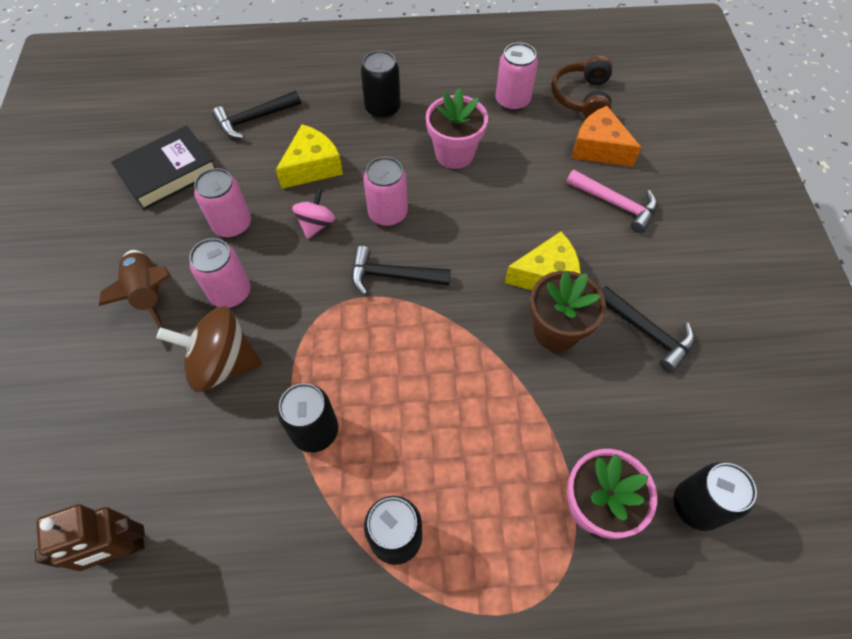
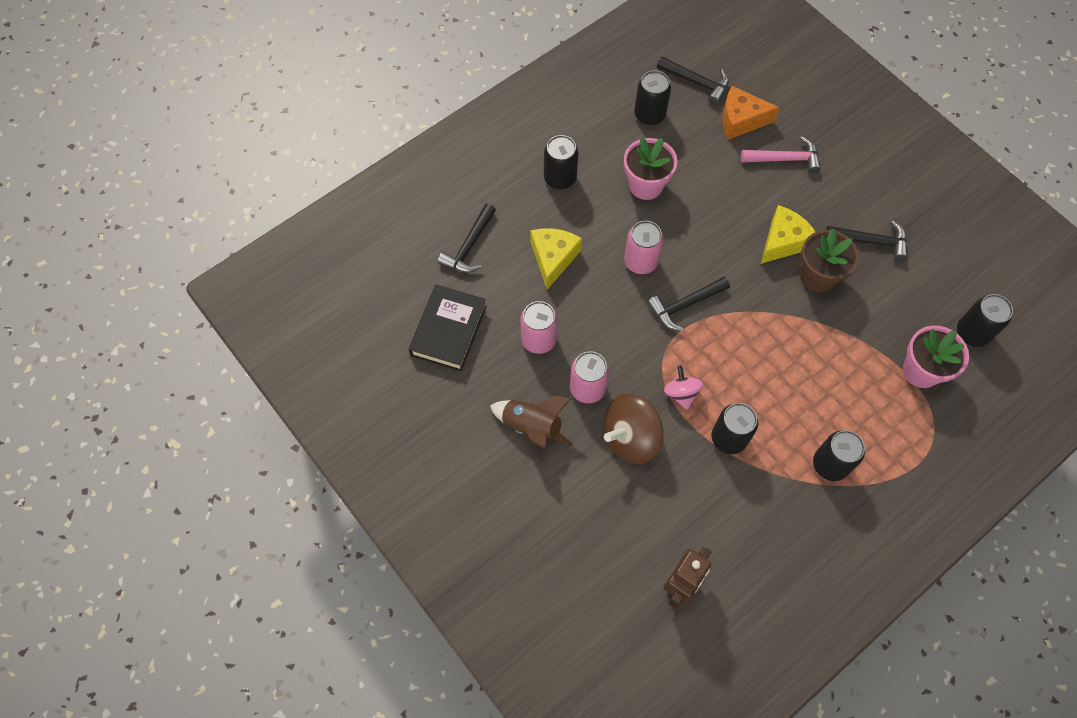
camera: 35 degrees left, 5 degrees up
pink spinning top [292,188,335,239] -> pink spinning top moved to [664,366,703,410]
pink can [495,42,538,111] -> black can [634,70,671,125]
brown headphones [551,55,612,118] -> black hammer [657,57,729,105]

